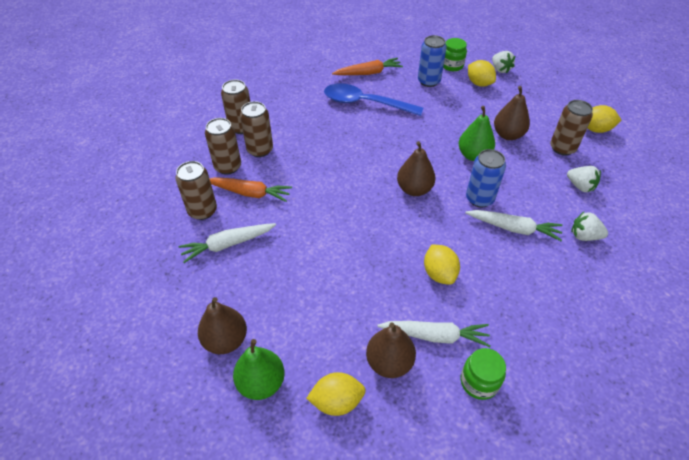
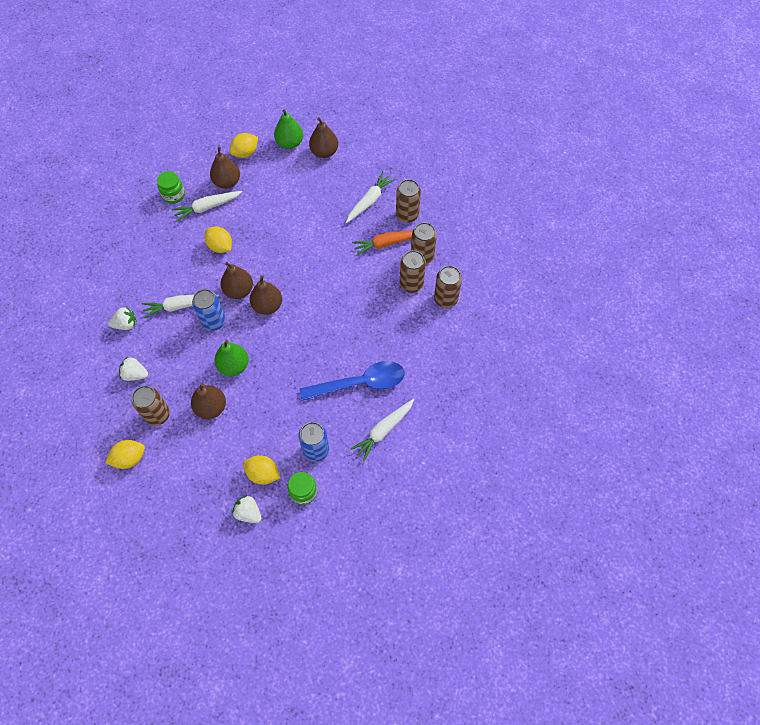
camera: 150 degrees right, 15 degrees up
orange carrot [332,58,403,75] -> white carrot [350,399,414,461]
none -> brown pear [220,262,253,299]

